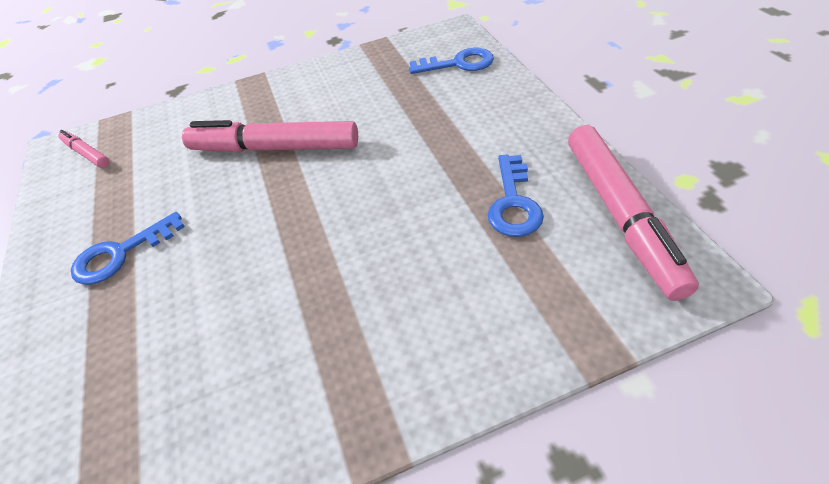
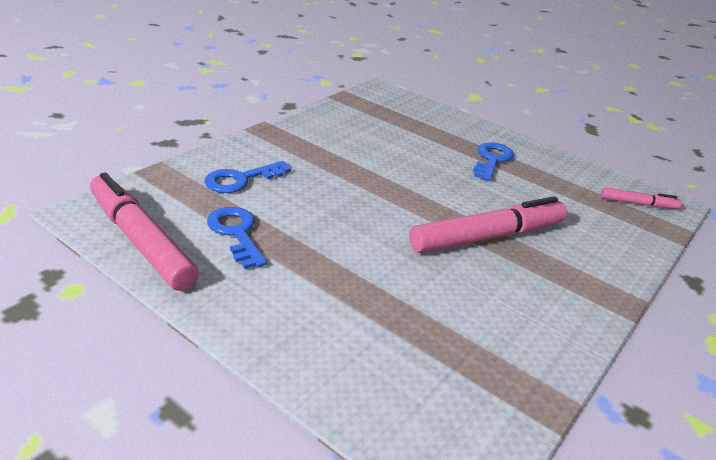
camera: 140 degrees right, 15 degrees down
blue key [409,48,494,74] -> blue key moved to [205,161,291,193]

